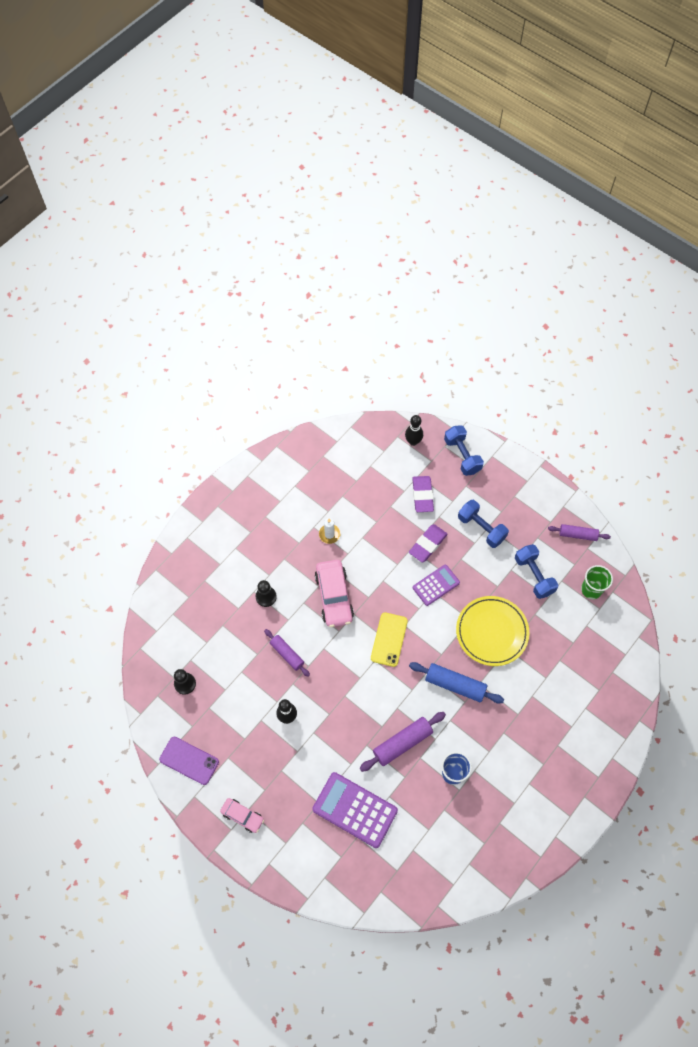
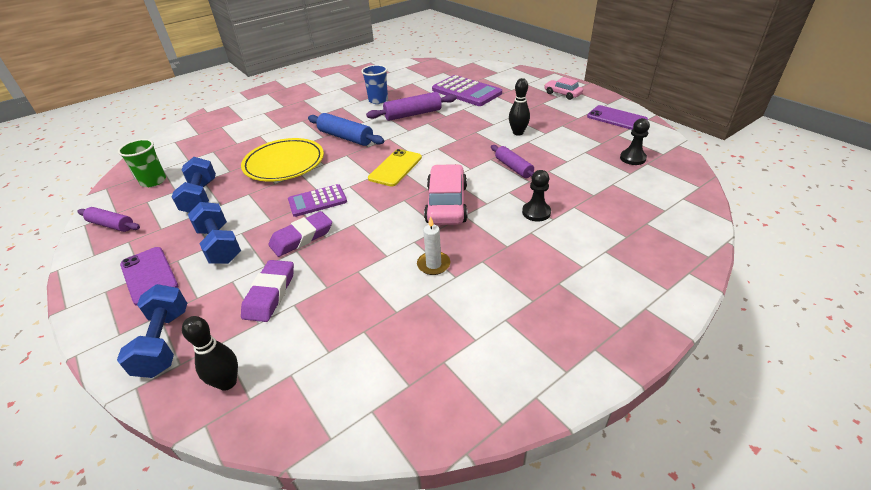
camera: 165 degrees left, 25 degrees down
none -> purple phone [120,247,178,306]

